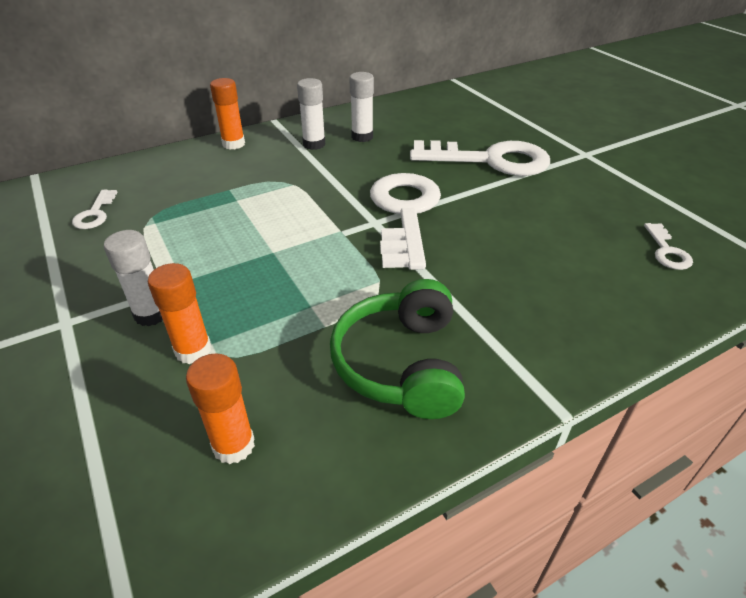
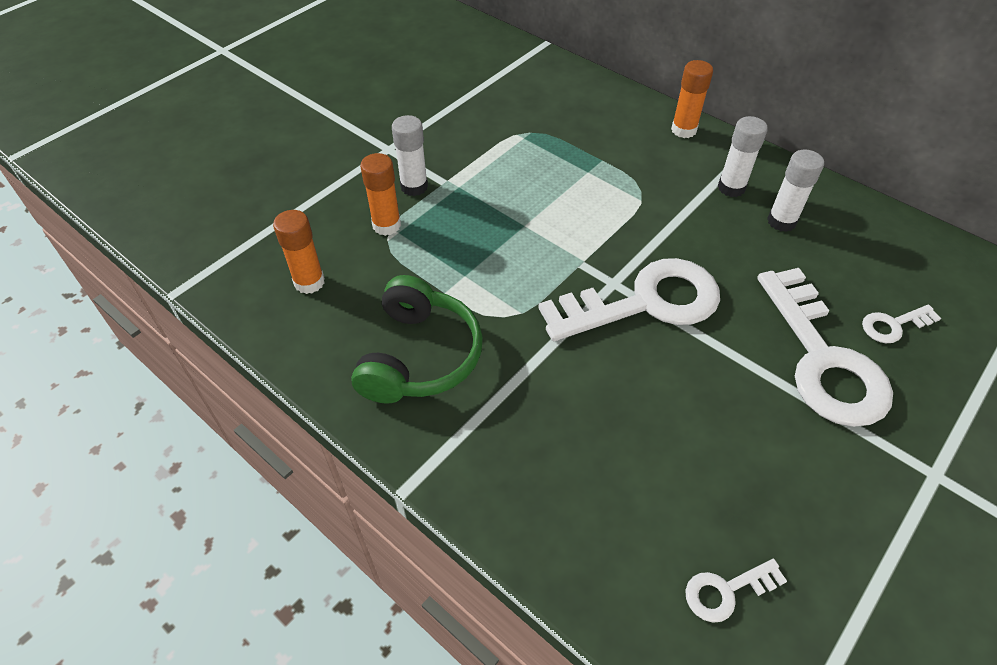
camera: 70 degrees right, 10 degrees up
white key [72,190,117,229] -> white key moved to [862,304,941,343]
green headphones [330,279,465,419] -> green headphones turned 120 degrees clockwise [351,275,483,404]

